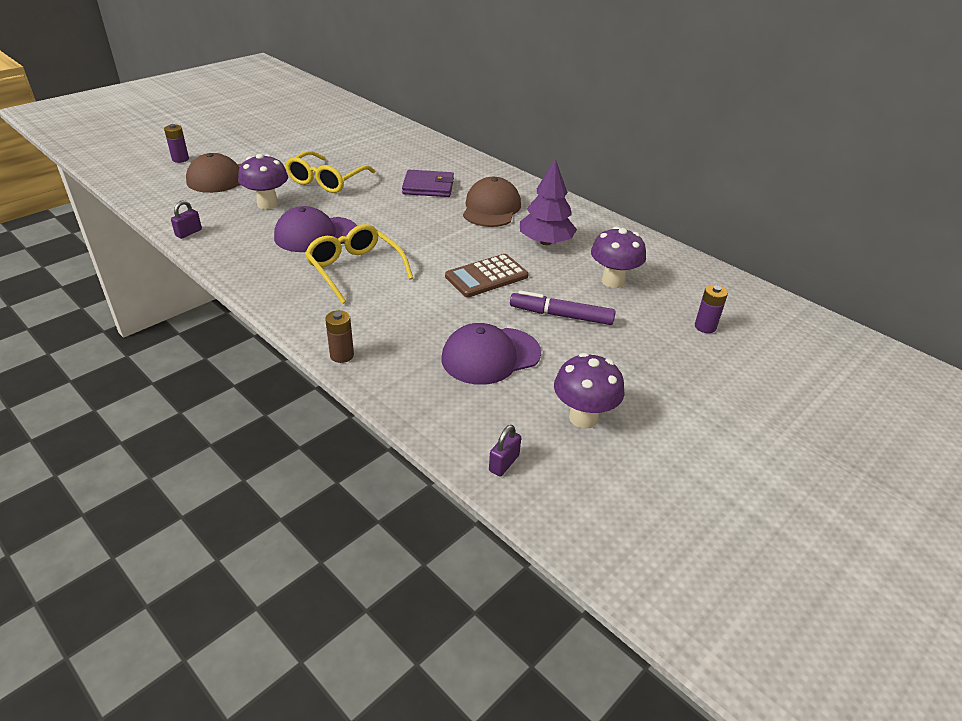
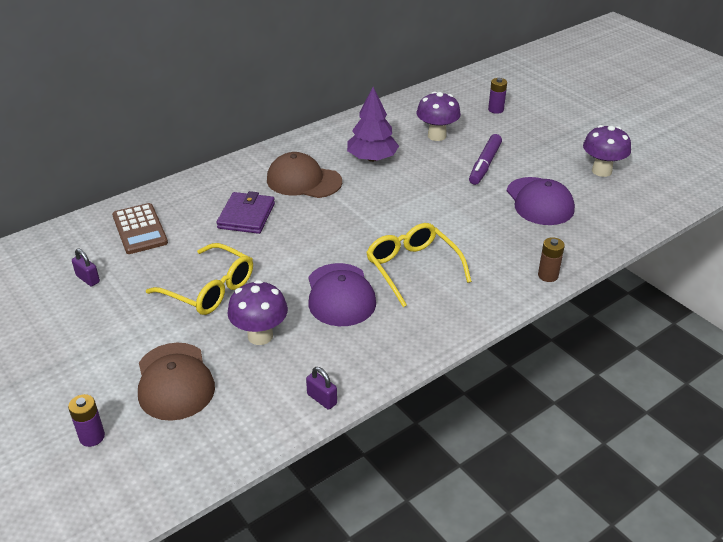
camera: 80 degrees left, 0 degrees up
yellow glasses [305,224,413,304] -> yellow glasses turned 90 degrees clockwise [366,223,472,307]
brown calculator [445,254,529,297] -> brown calculator moved to [112,203,168,254]
purple padlock [489,425,521,476] -> purple padlock moved to [72,248,100,286]

